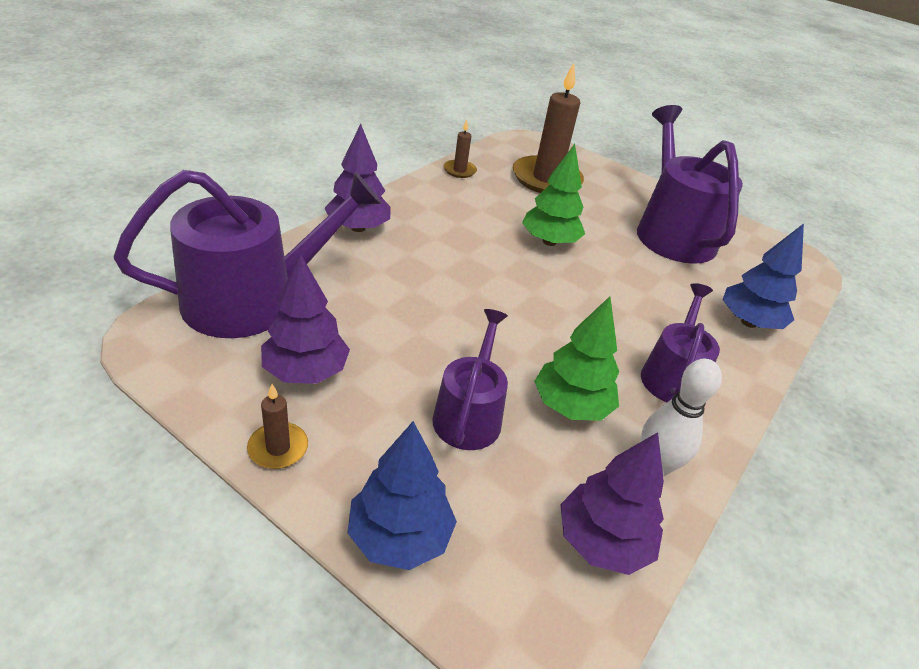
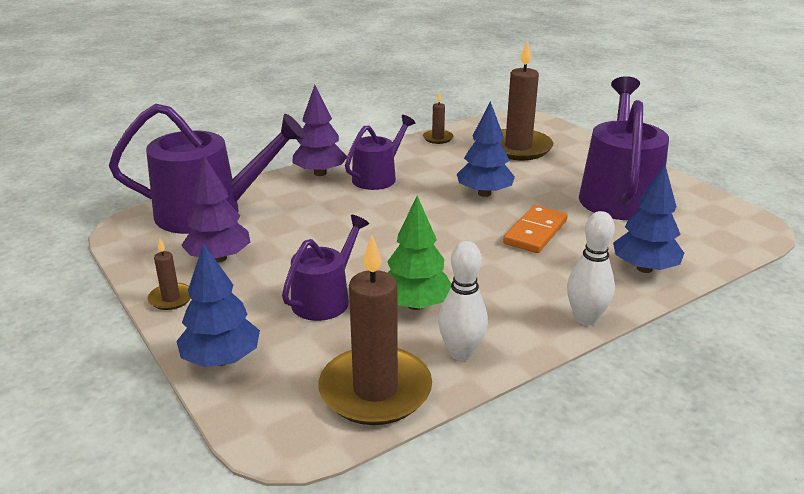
camera: 25 degrees right, 10 degrees down
green tree [522,144,585,246] -> blue tree [457,101,515,197]
purple tree [560,432,664,575] -> brown candle [318,235,432,425]
purple watering can [641,283,720,402] -> purple watering can moved to [345,115,415,190]
none -> orange domino [503,205,568,253]
none -> white bowling pin [567,211,615,325]

